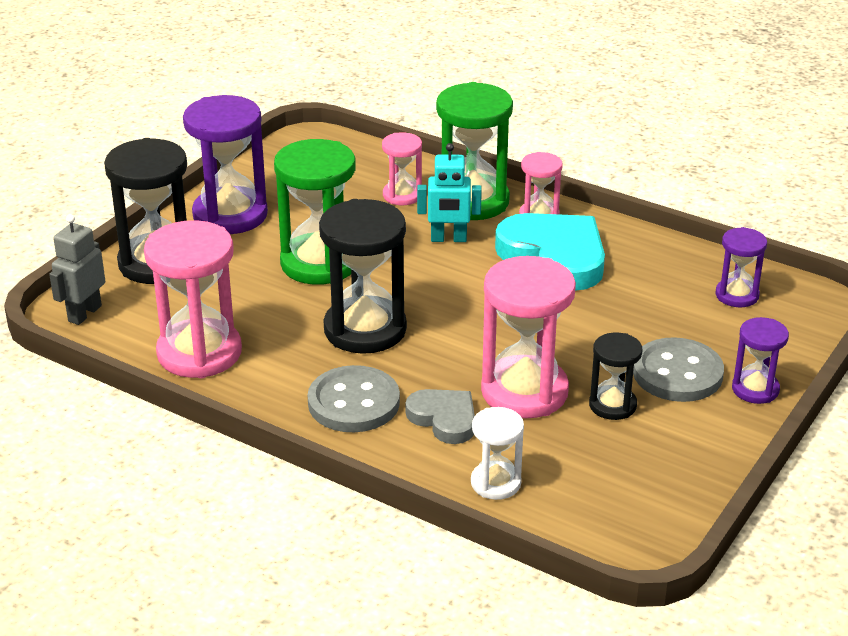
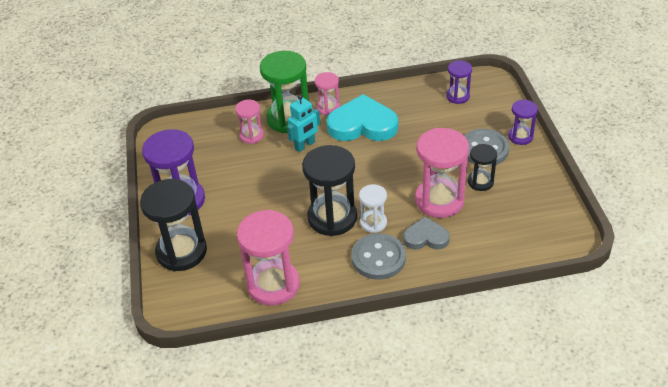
camera: 40 degrees left, 10 degrees up
grey robot [49,214,105,325] -> none
green hourglass [274,139,356,285] -> none
white hourglass [471,407,524,500] -> white hourglass moved to [359,184,387,233]

